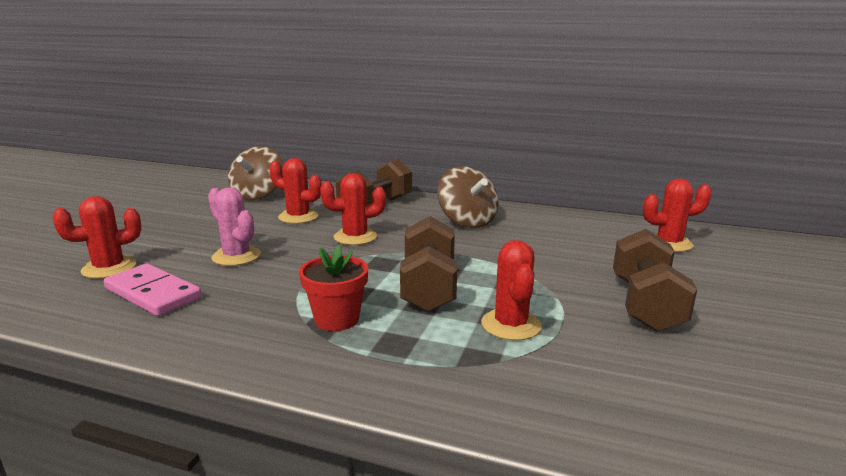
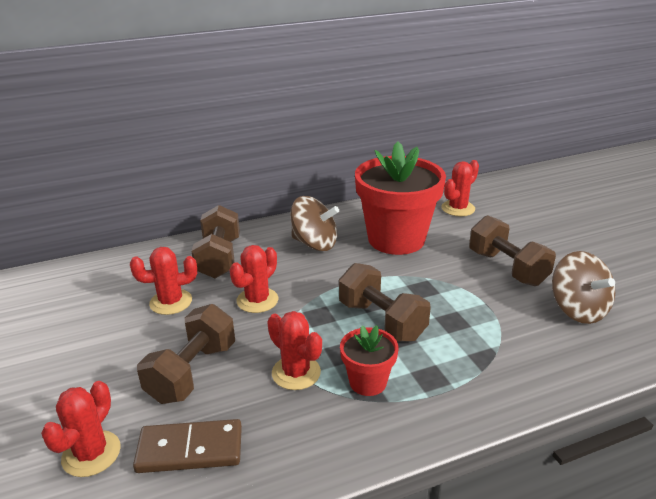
camera: 40 degrees left, 10 degrees up
pink domino [104,264,202,316] -> brown domino [133,419,242,473]
pink cactus [208,187,261,266] -> brown dumbbell [137,304,235,404]
brown spinning top [228,146,283,200] -> brown spinning top moved to [552,251,615,324]
red cactus [481,240,542,341] -> red cactus moved to [267,311,322,390]
none -> red flower pot [355,141,446,255]

